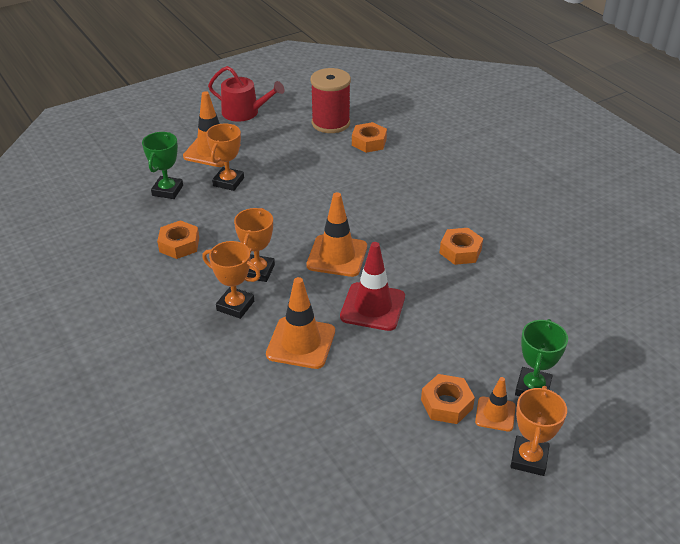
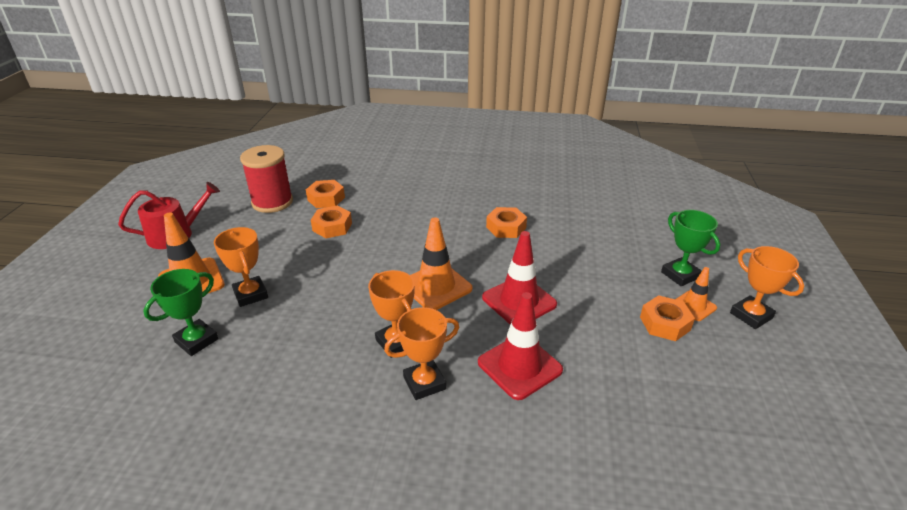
camera: 50 degrees left, 5 degrees down
green trophy [142,132,183,199] -> green trophy turned 75 degrees clockwise [143,269,219,356]
orange nut [157,220,199,259] -> orange nut moved to [311,206,352,238]
orange traffic cone [266,277,335,369] -> red traffic cone [478,292,563,400]

